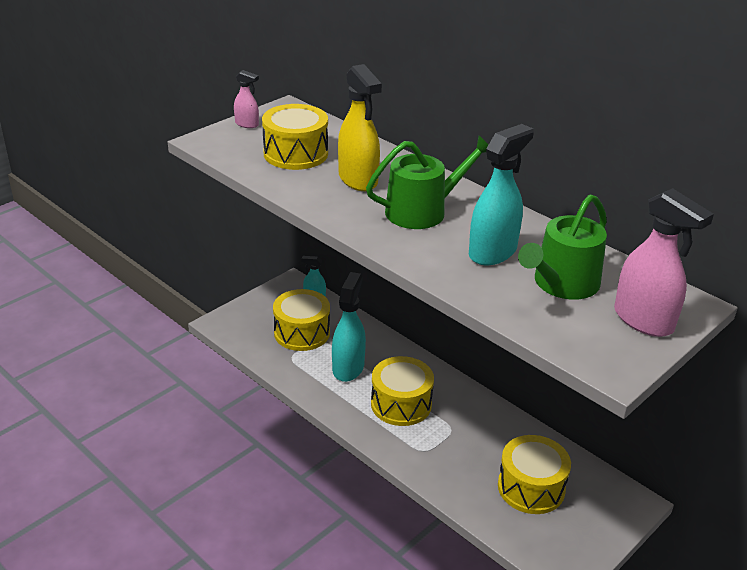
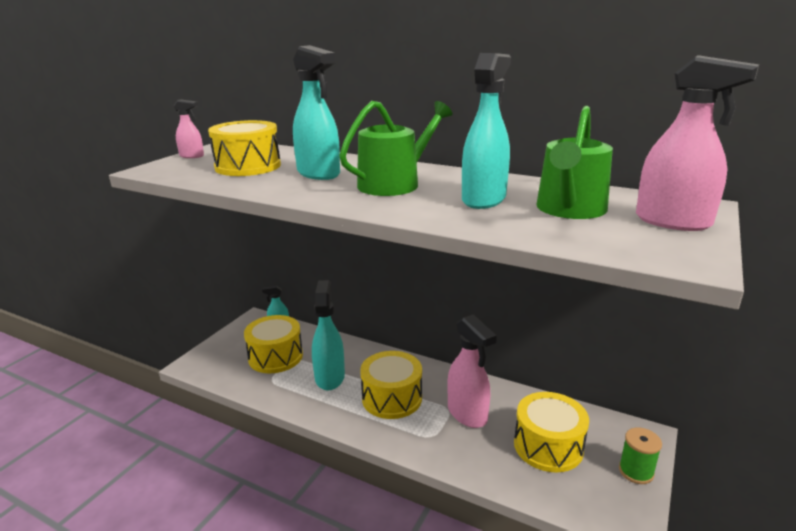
camera: 15 degrees left, 10 degrees down
yellow spray bottle [338,64,382,191] -> turquoise spray bottle [293,45,340,180]
none -> pink spray bottle [447,314,497,428]
none -> green spool [619,427,662,484]

